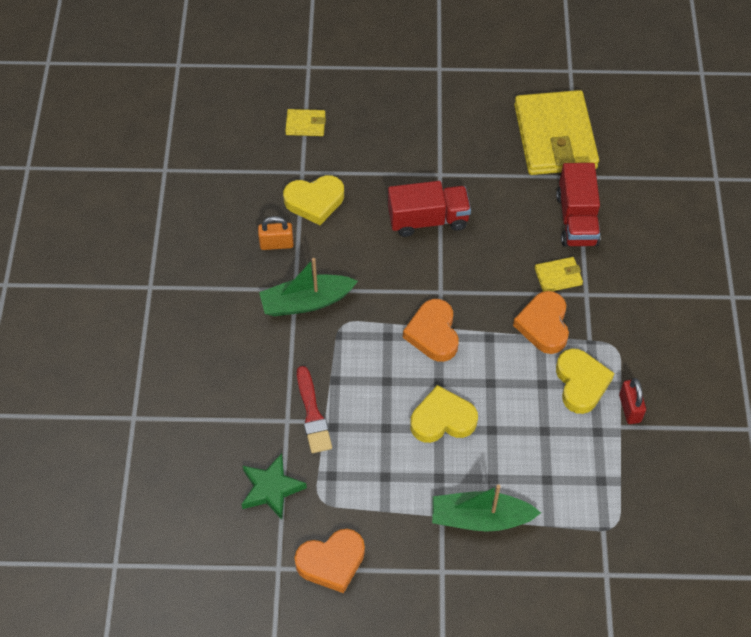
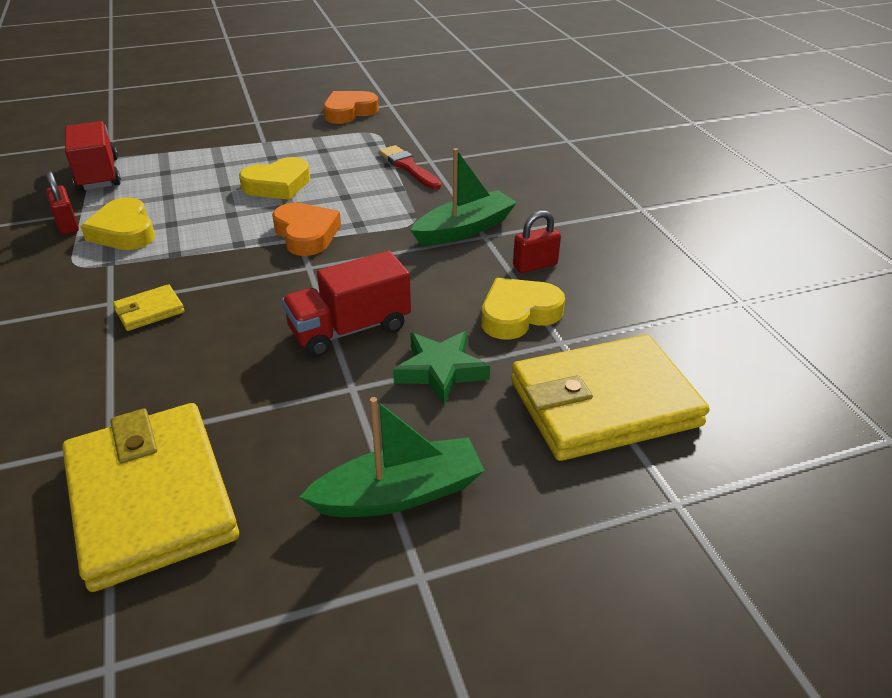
camera: 160 degrees right, 20 degrees down
green star [241,453,307,520] -> green star moved to [393,331,490,405]
orange padlock [258,216,294,250] -> red padlock [513,210,561,273]
yellow wallet [285,109,326,136] -> yellow wallet [511,334,709,461], size x2.37
green boat [432,485,541,532] -> green boat moved to [299,397,485,517]
orange heart [513,291,569,354] -> none
red truck [556,163,600,247] -> red truck moved to [65,121,121,191]

